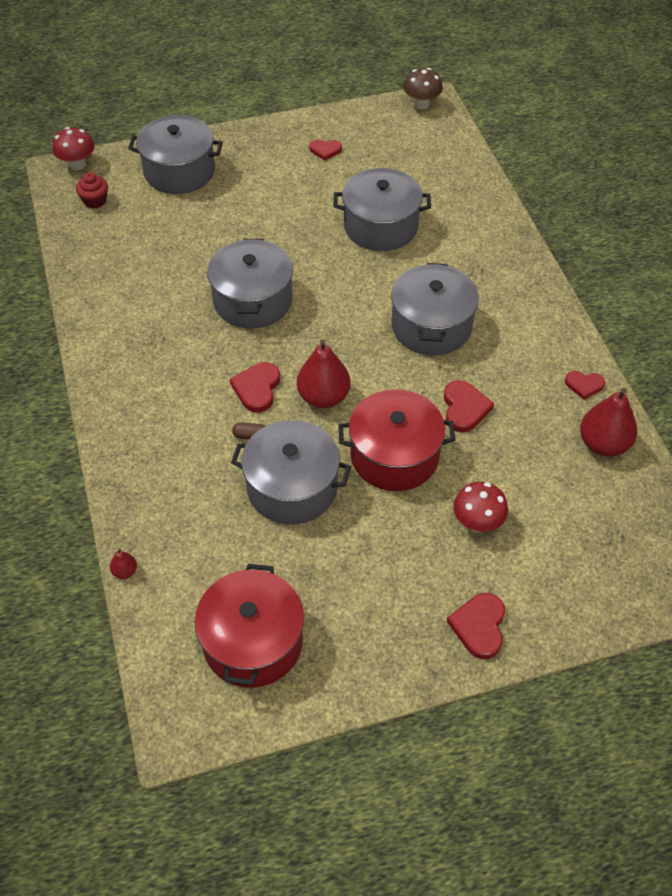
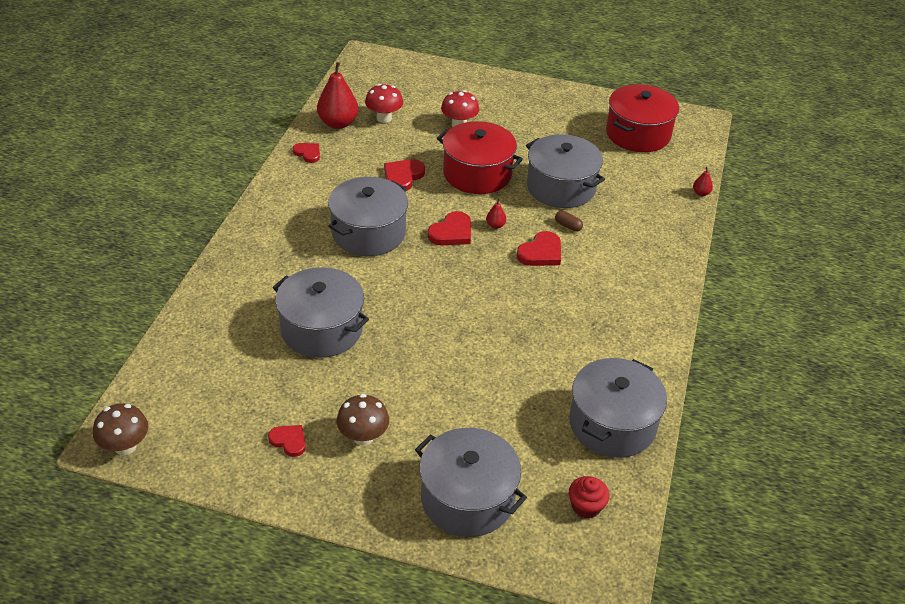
camera: 150 degrees left, 10 degrees down
red mushroom [52,127,94,170] -> red mushroom moved to [365,84,403,123]
grey pot [207,239,293,329] -> grey pot moved to [569,358,667,458]
red pear [297,340,350,408] -> red pear [486,198,506,229], size x0.45
red heart [447,593,505,659] -> red heart moved to [428,211,471,245]
none -> brown mushroom [337,394,389,446]

